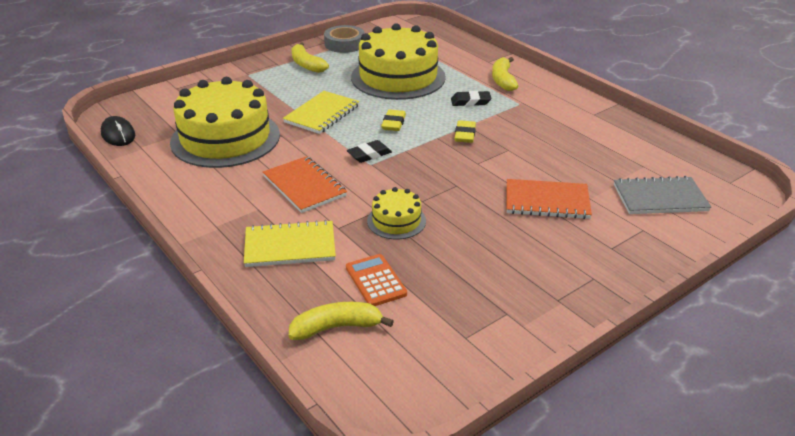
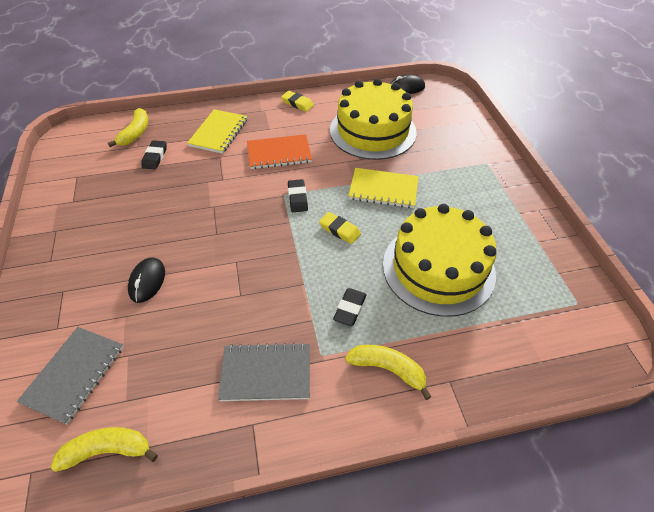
camera: 115 degrees right, 15 degrees up
yellow notebook [283,91,359,134] -> yellow notebook turned 45 degrees counterclockwise [348,168,419,208]
yellow banana [291,42,329,73] -> yellow banana moved to [51,427,158,472]
grey tape [324,25,365,53] -> none
orange calculator [346,254,407,306] -> black eraser [142,140,166,169]
yellow cake [367,187,426,239] -> none
yellow eraser [455,120,476,143] -> yellow eraser moved to [281,91,314,112]
orange notebook [507,179,592,219] -> black mouse [128,257,165,303]
none -> grey notebook [218,342,310,401]

